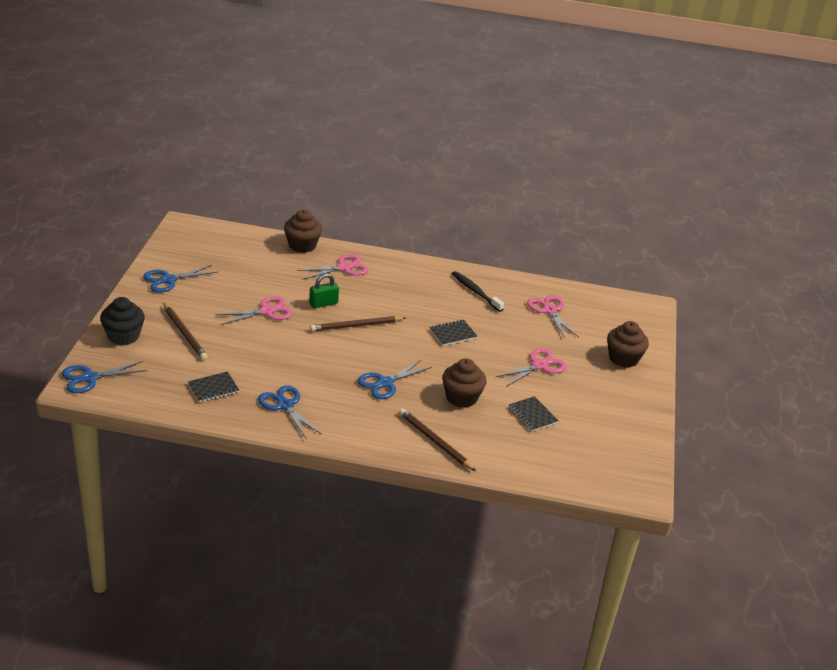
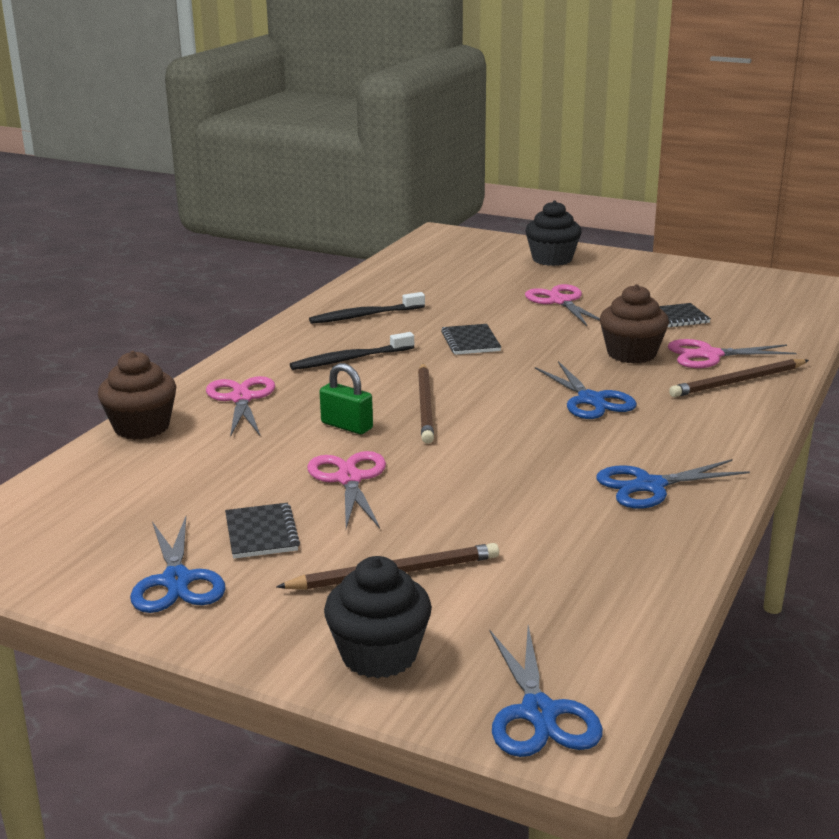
camera: 70 degrees left, 10 degrees down
black notebook [188,372,239,403] -> black notebook moved to [225,503,300,559]
green padlock [309,274,339,308] -> green padlock turned 45 degrees counterclockwise [319,363,373,434]
pink scissors [527,295,579,338] -> pink scissors moved to [668,339,796,368]
brown cupcake [607,321,649,368] -> black cupcake [525,200,582,266]
none -> black toothbrush [290,332,414,370]

